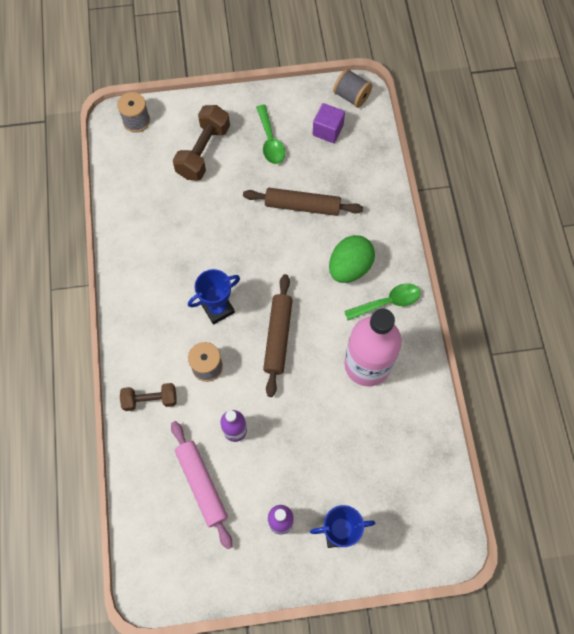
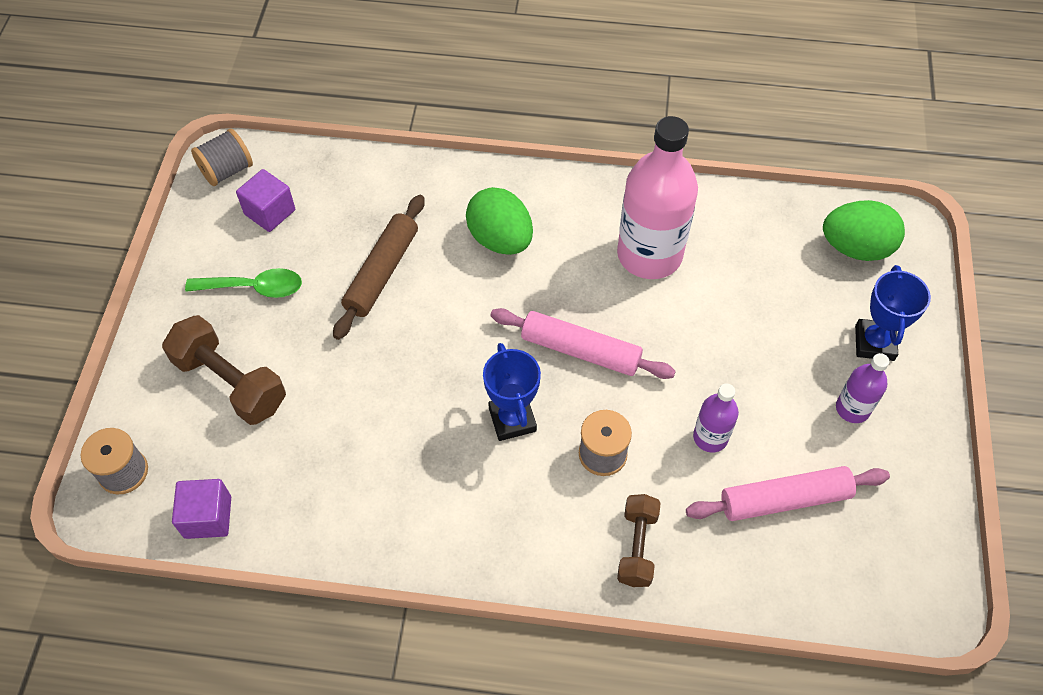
camera: 75 degrees left, 10 degrees down
brown rolling pin [263,274,293,397] -> pink rolling pin [490,308,676,379]
green spoon [344,283,421,320] -> none
none -> purple cube [172,479,231,539]
none -> green egg [823,200,905,261]

